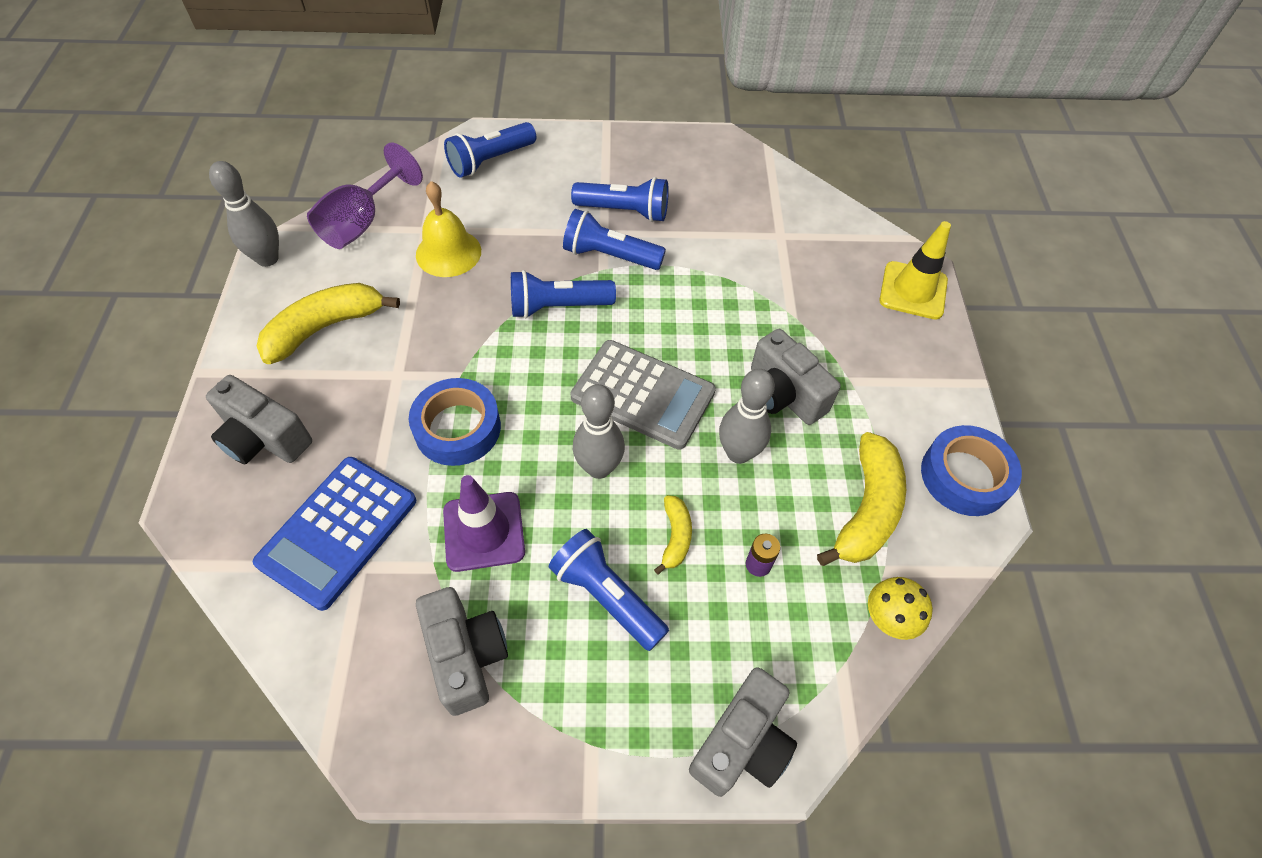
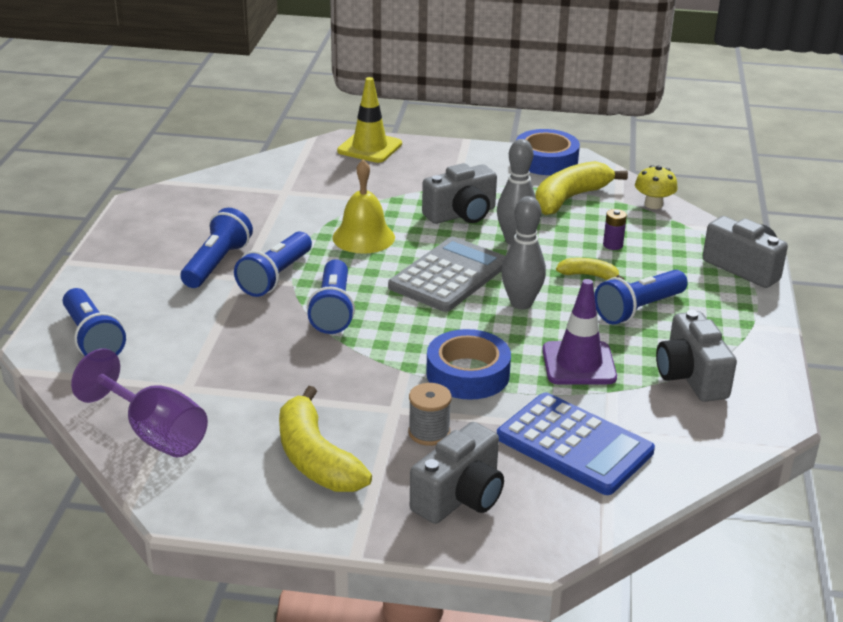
camera: 80 degrees left, 25 degrees down
grey bowling pin [209,161,279,267] -> none
yellow bell [416,181,481,277] -> yellow bell moved to [332,160,395,254]
grey camera [416,587,508,716] -> grey camera turned 90 degrees counterclockwise [656,310,737,402]
yellow banana [817,432,906,566] -> yellow banana turned 75 degrees counterclockwise [535,161,628,215]
none -> grey spool [408,383,452,446]

